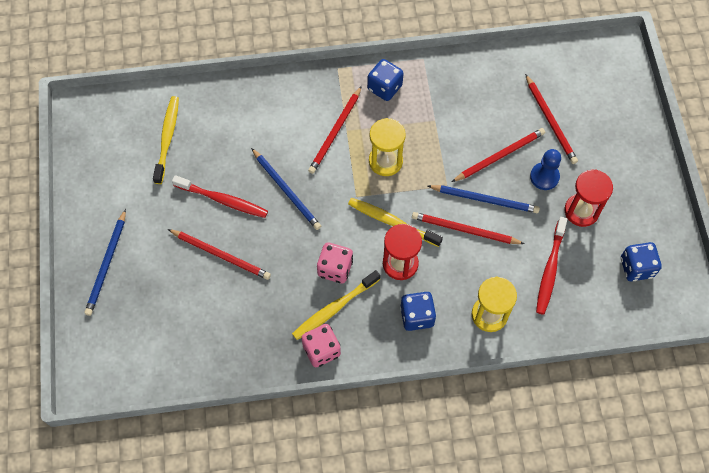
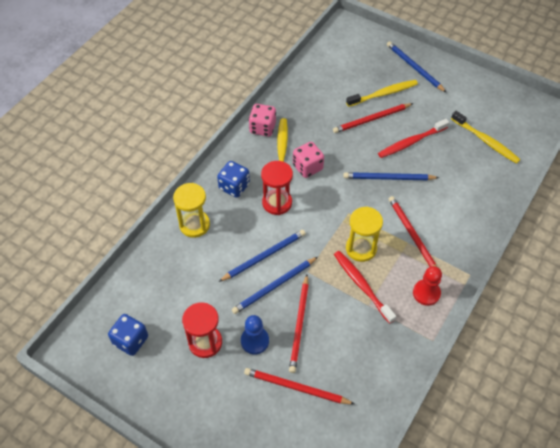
camera: 130 degrees right, 10 degrees down
yellow toothbrush [348,198,443,247] -> yellow toothbrush moved to [346,80,418,107]
blue dice [367,59,404,101] -> red pawn [413,266,442,306]
red pencil [412,212,525,244] -> blue pencil [218,230,306,282]
red toothbrush [536,217,567,315] -> red toothbrush moved to [334,251,396,324]

